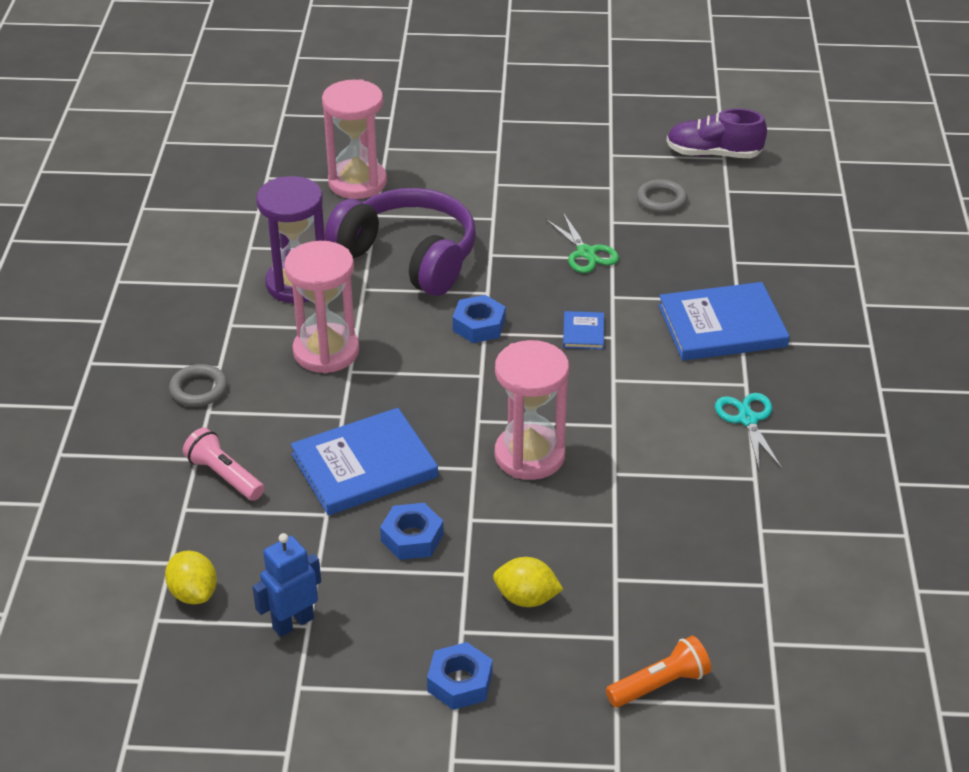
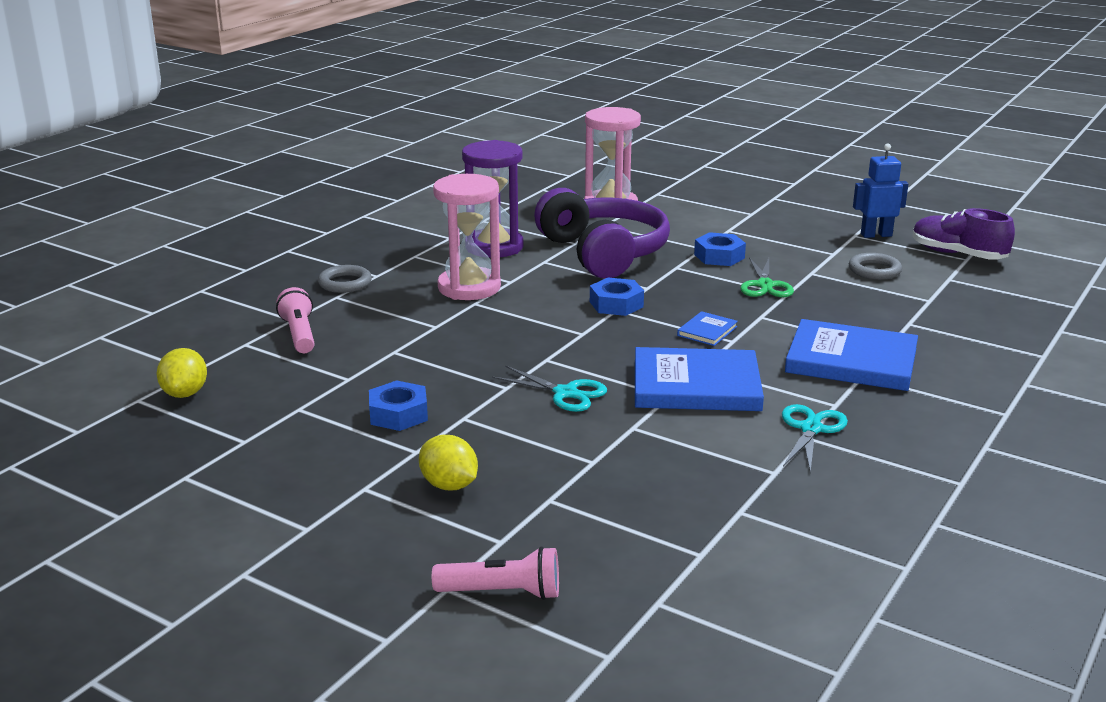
camera: 30 degrees right, 15 degrees down
blue robot [252,533,321,637] -> blue robot moved to [853,143,908,238]
blue book [291,408,438,515] -> blue book moved to [635,347,764,411]
blue nut [427,642,493,710] -> blue nut moved to [694,232,746,266]
pink hourglass [495,340,569,480] -> turquoise scissors [492,366,607,412]
orange flashlight [606,636,711,708] -> pink flashlight [432,546,559,600]

